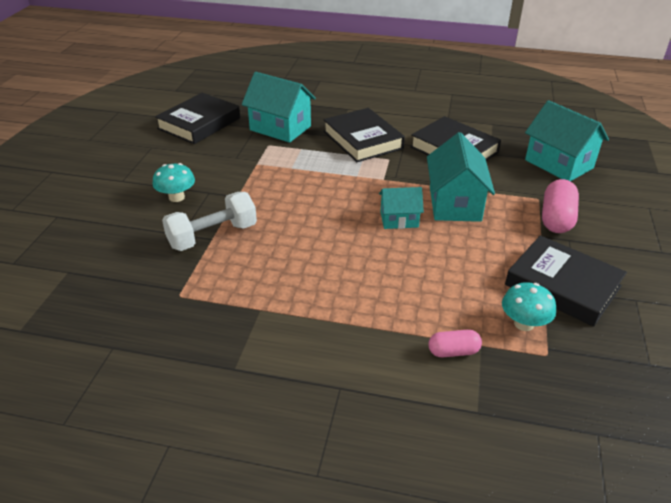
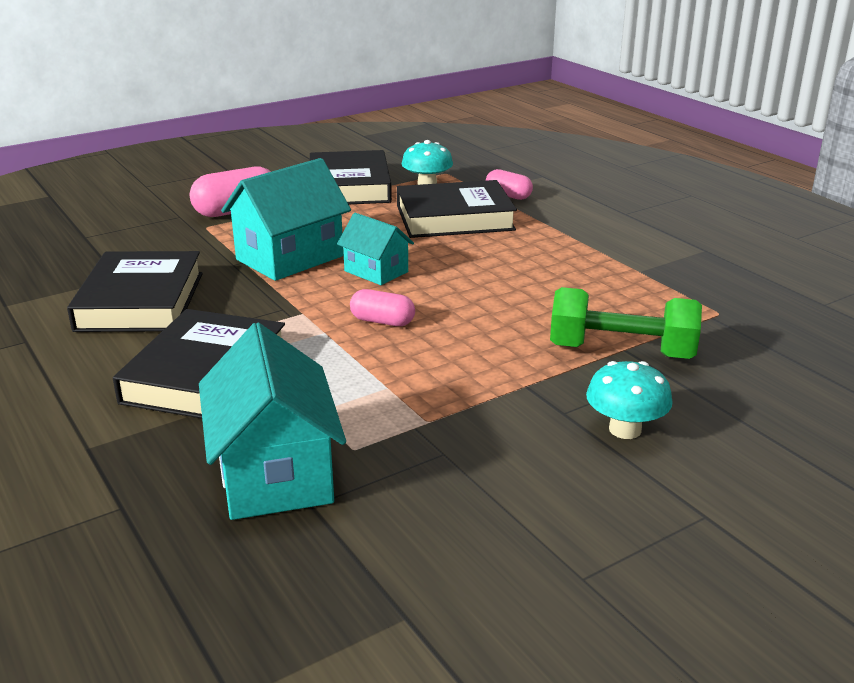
camera: 135 degrees left, 10 degrees down
black book [155,93,240,144] -> black book moved to [397,180,517,238]
white dumbbell [162,192,257,251] -> green dumbbell [550,287,702,359]
turquoise house [525,100,609,181] -> none
none -> pink capsule [350,289,415,326]

